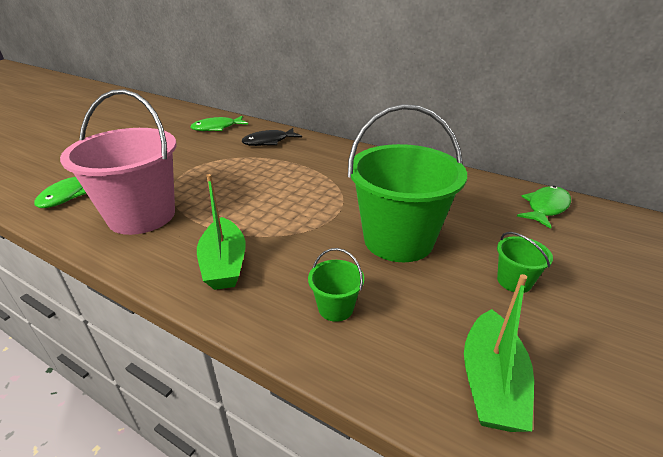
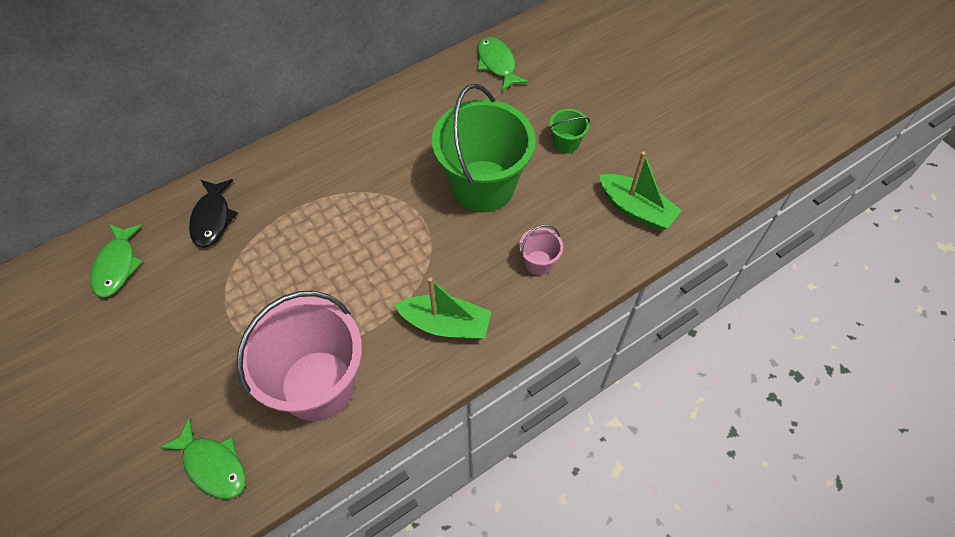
camera: 65 degrees left, 25 degrees up
green bucket [308,248,364,322] -> pink bucket [519,224,563,275]

